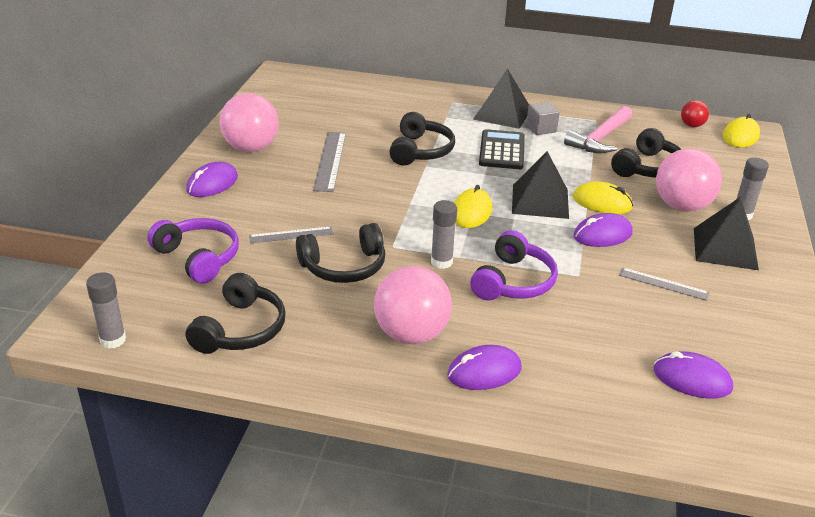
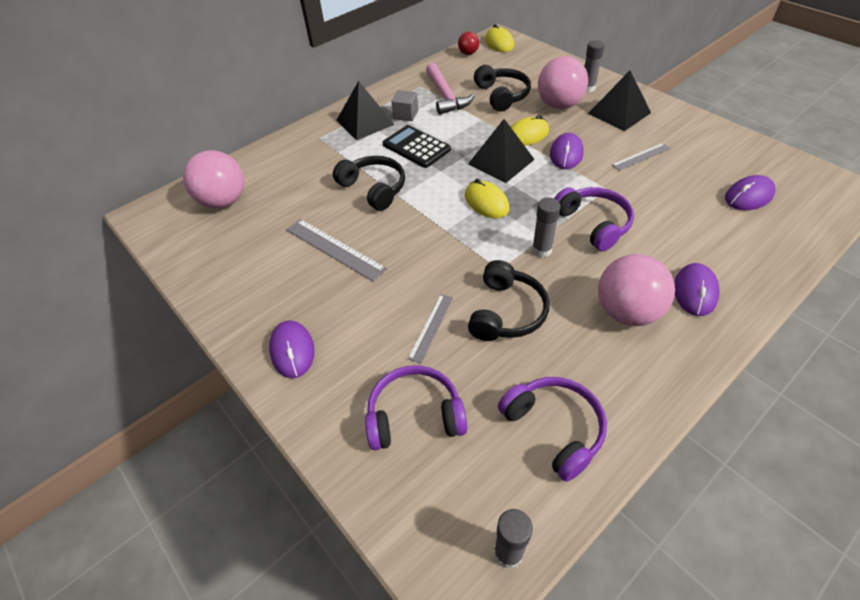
camera: 50 degrees left, 15 degrees up
black headphones [186,273,286,354] -> purple headphones [498,377,607,482]
pink ball [219,93,279,152] -> pink ball moved to [183,150,244,208]

